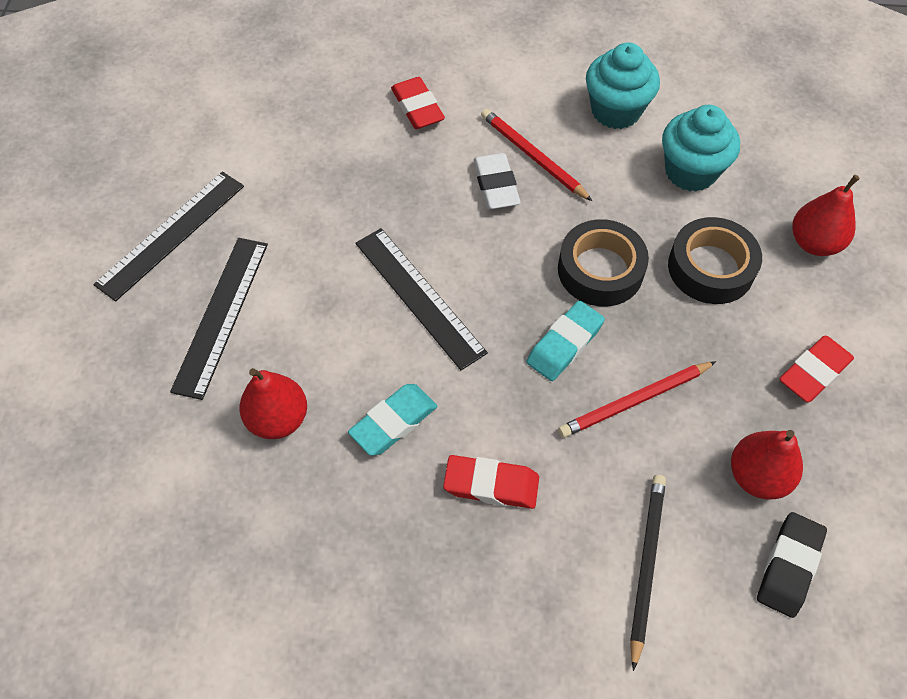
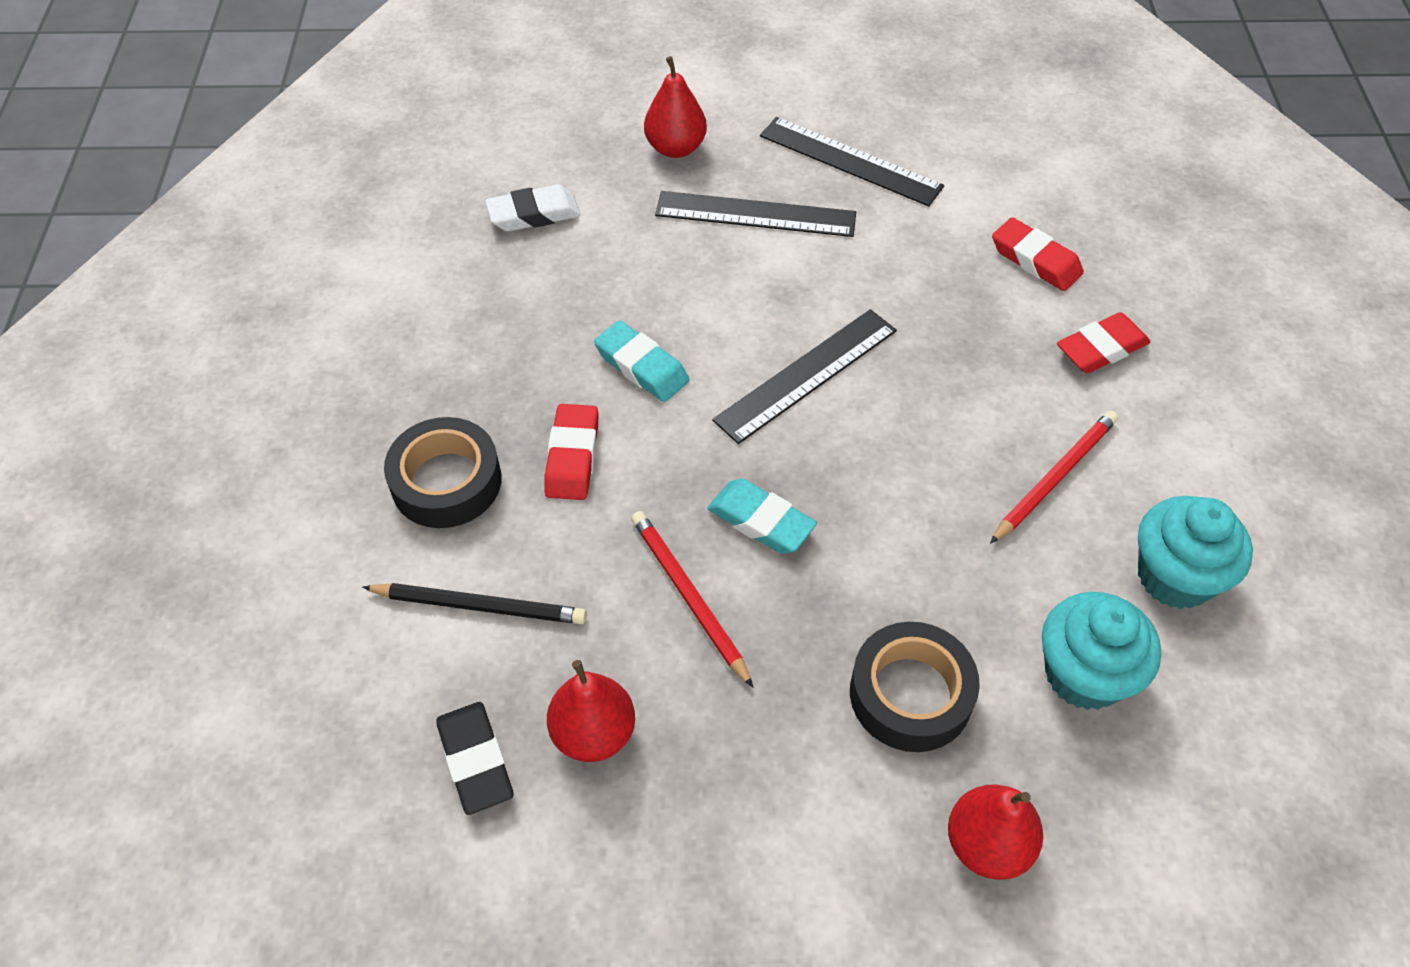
camera: 85 degrees right, 5 degrees down
red pear [239,368,307,439] -> red pear moved to [644,56,707,158]
white eraser [473,153,521,209] -> white eraser moved to [485,185,580,231]
black tape [558,219,649,307] -> black tape moved to [384,417,502,528]
black eraser [757,512,827,618] -> black eraser turned 45 degrees clockwise [436,702,514,815]
red eraser [780,336,854,402] -> red eraser moved to [992,217,1084,291]

